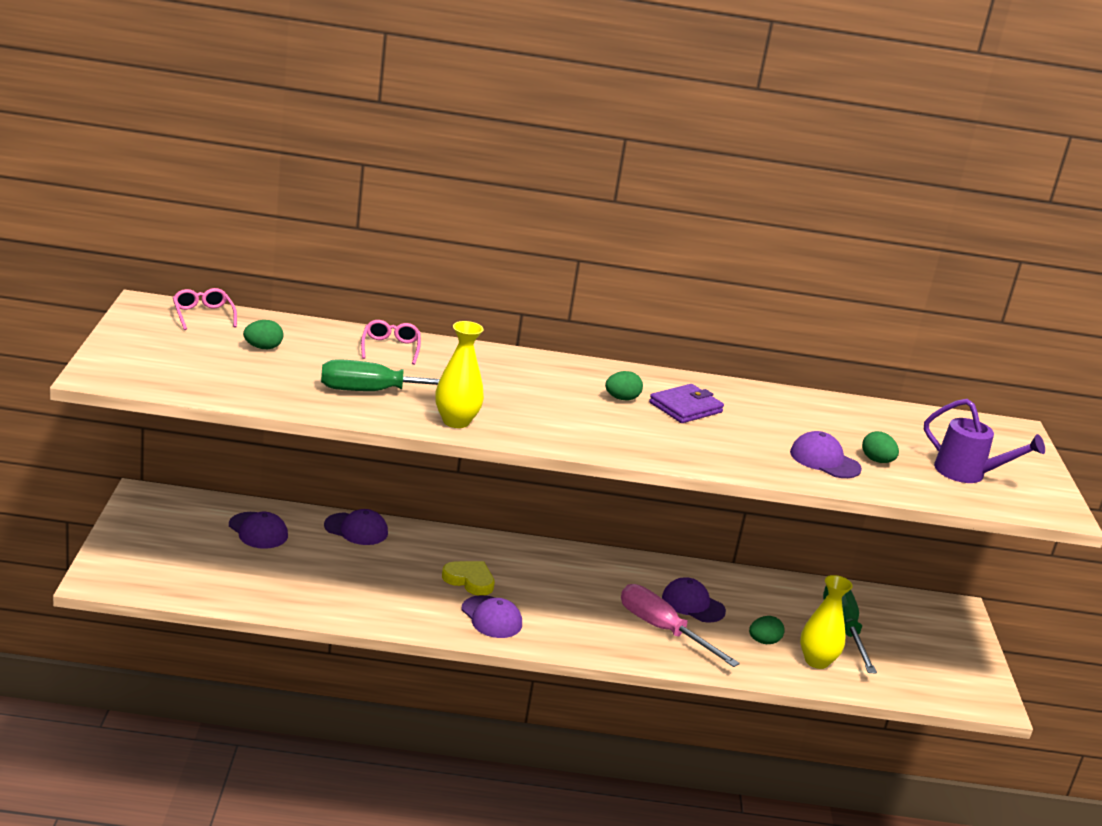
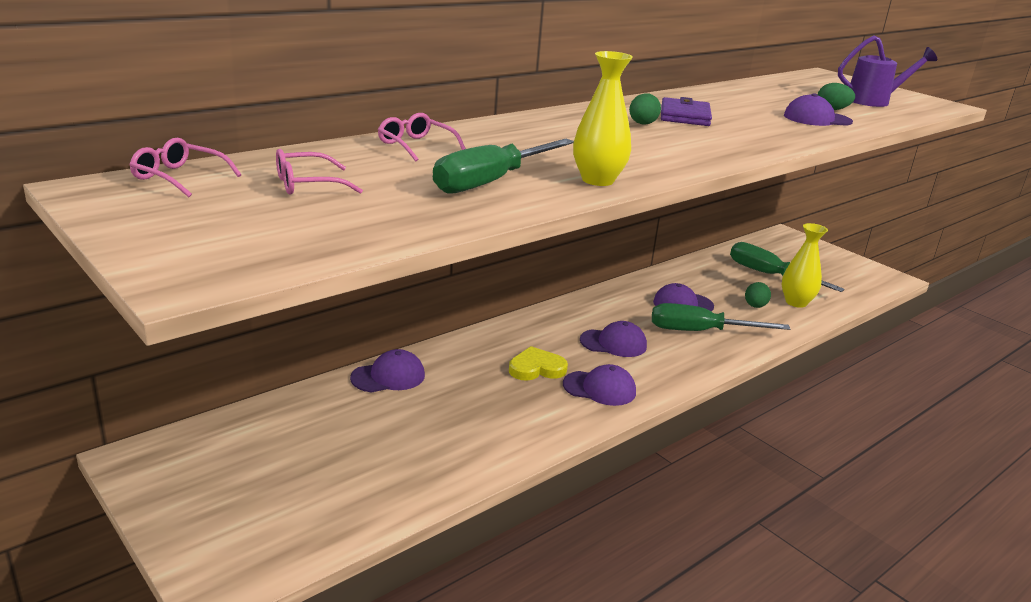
camera: 40 degrees left, 0 degrees up
purple cap [229,512,288,549] -> purple cap moved to [580,321,647,357]
green egg [243,320,284,349] -> pink glasses [276,149,363,195]
pink screwdriver [621,584,740,667] -> green screwdriver [652,303,790,331]

